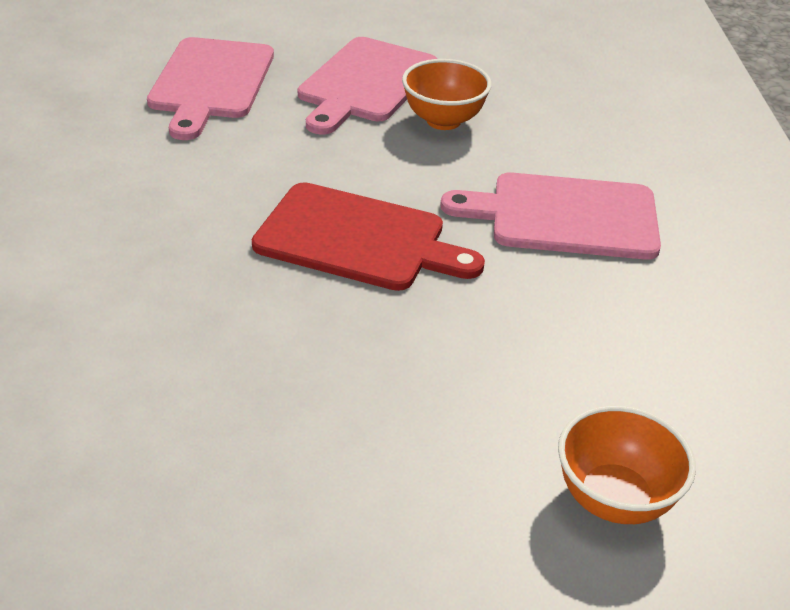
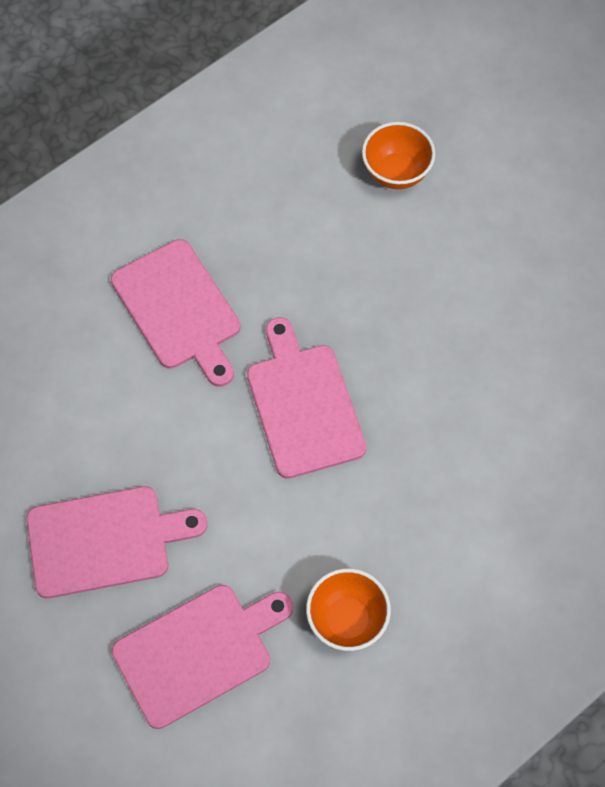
camera: 125 degrees left, 25 degrees up
red cutting board [252,182,485,291] -> pink cutting board [247,317,367,479]
orange bowl [402,59,492,130] -> orange bowl moved to [306,568,391,651]

